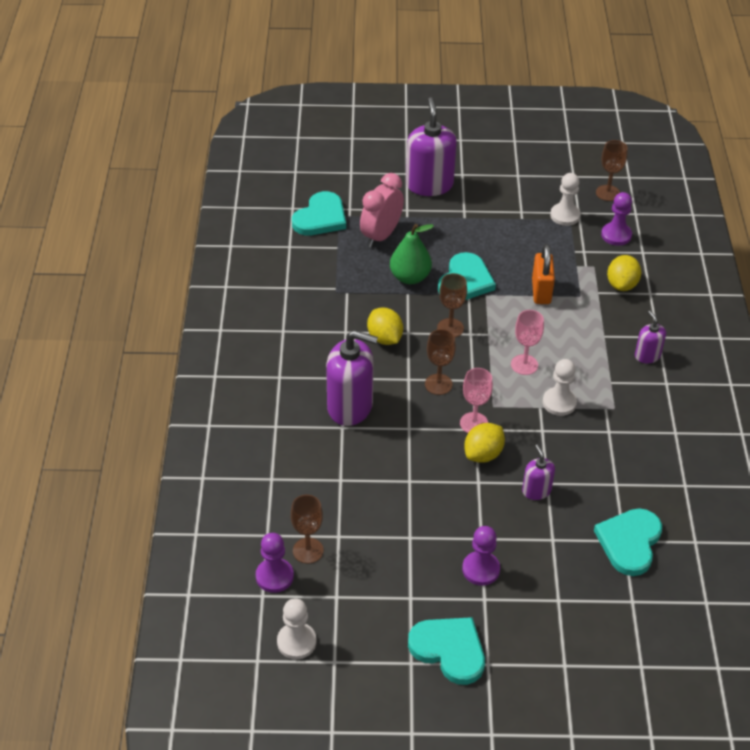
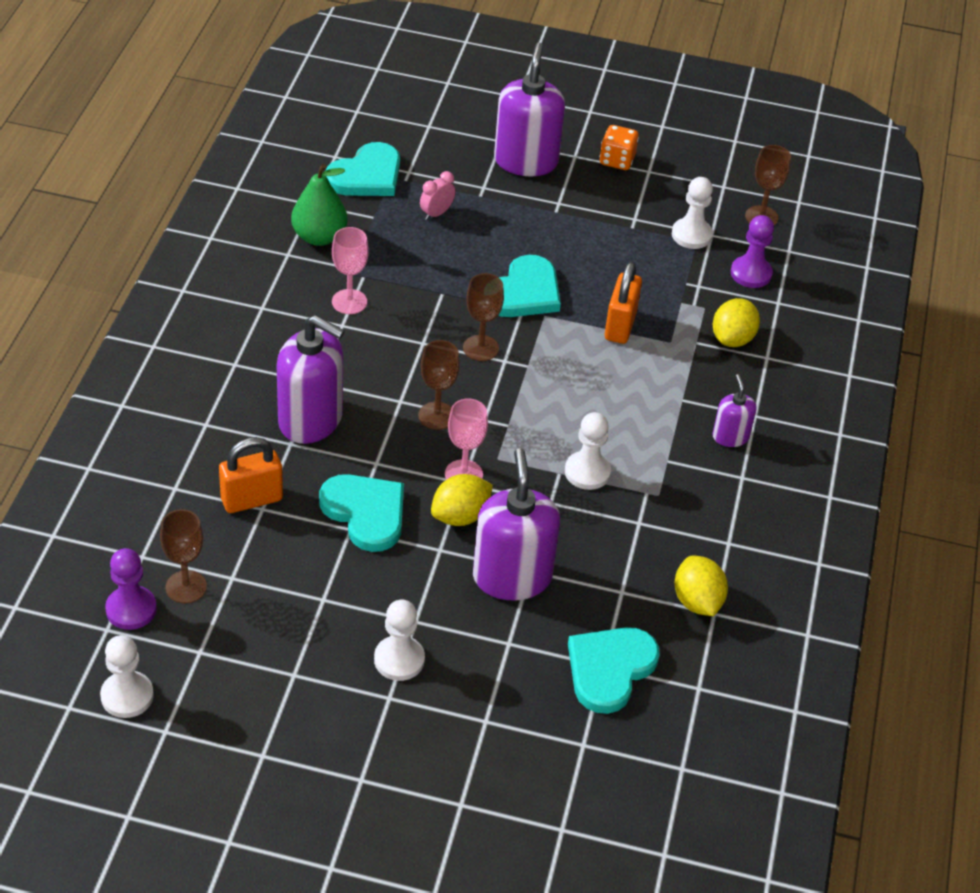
camera: 10 degrees right, 0 degrees up
pink clock [360,173,404,247] -> pink clock [420,171,455,220], size x0.52
yellow lemon [367,308,403,345] -> yellow lemon moved to [675,556,728,616]
green pear [390,224,434,284] -> green pear moved to [291,164,347,246]
turquoise heart [408,617,485,685] -> turquoise heart moved to [319,474,404,552]
purple pawn [462,526,500,586] -> white pawn [374,600,425,681]
pink goblet [511,310,544,375] -> pink goblet moved to [332,227,369,314]
purple soap dispenser [522,444,555,500] -> purple soap dispenser [473,448,560,601], size x1.96
none -> orange padlock [219,437,283,513]
none -> orange dice [600,125,639,170]

